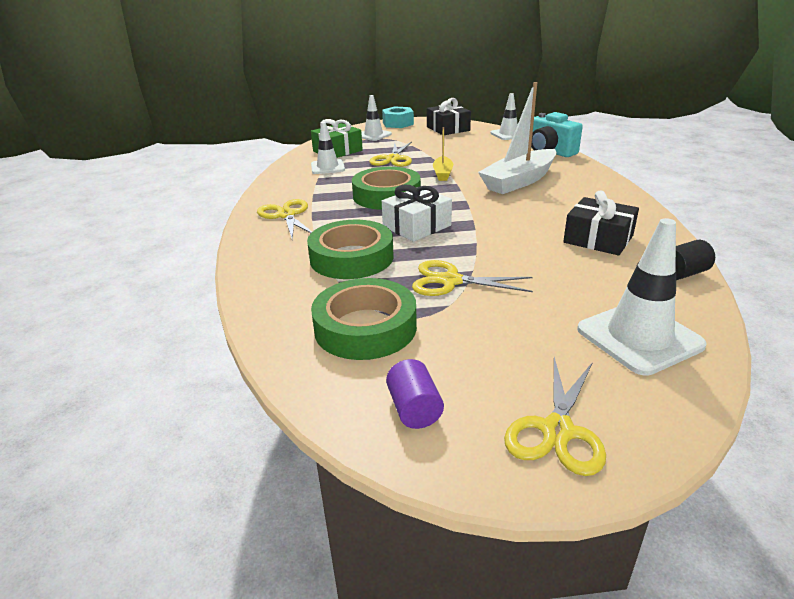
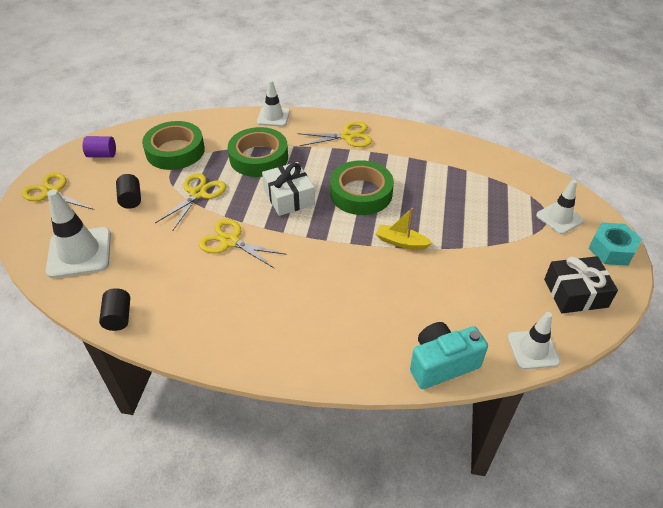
camera: 105 degrees right, 15 degrees up
green gift [311,119,363,158] -> none
white traffic cone [311,122,345,174] -> white traffic cone moved to [257,80,290,127]
yellow scissors [369,142,412,167] -> yellow scissors moved to [198,219,287,269]
white boat [478,82,557,194] -> none
black gift [563,190,639,255] -> none
none -> black cylinder [116,174,141,209]

